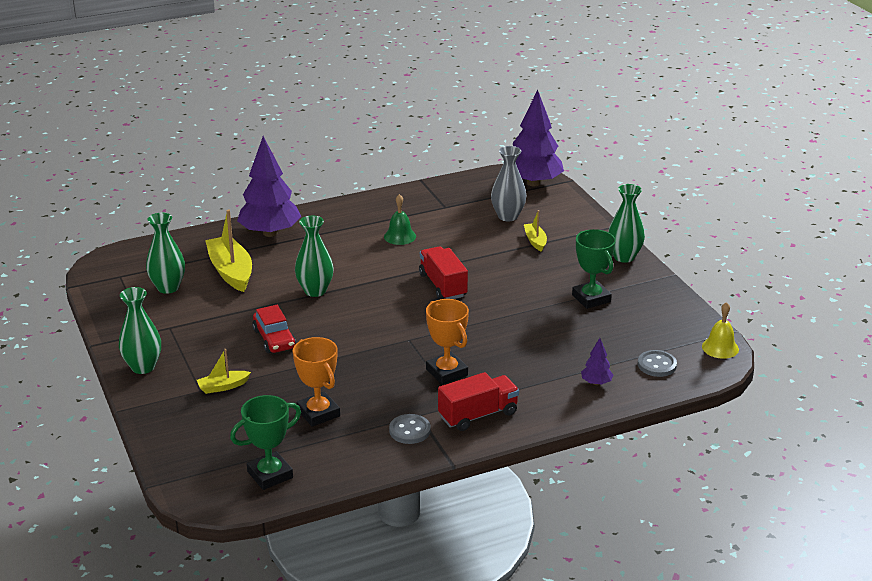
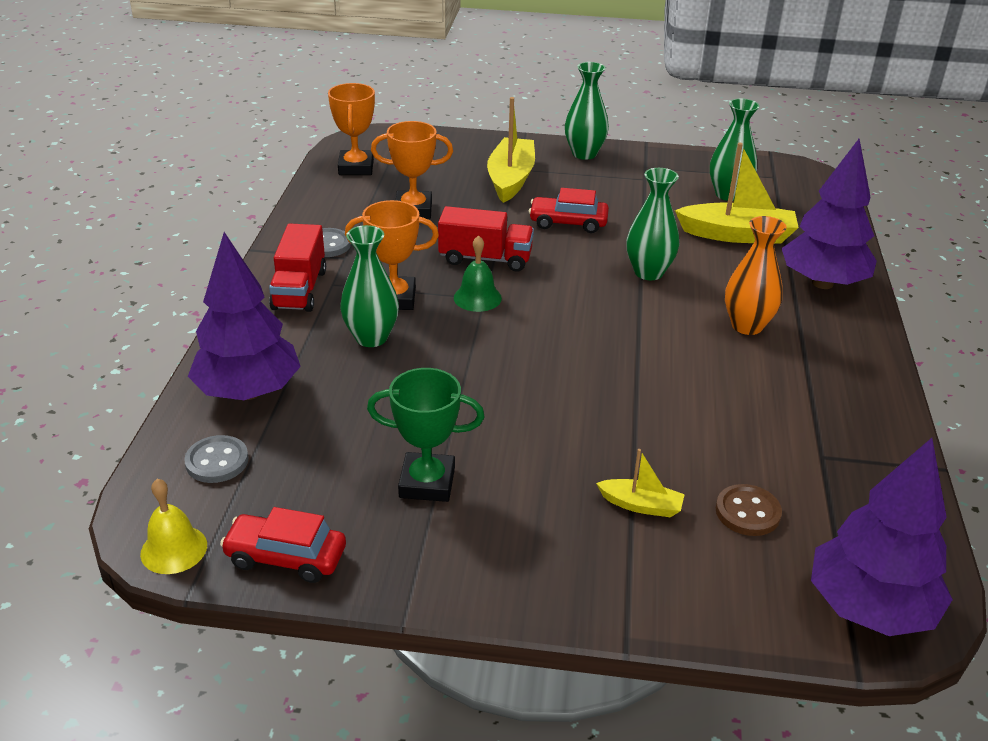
camera: 120 degrees right, 5 degrees up
yellow boat [197,349,251,394] -> yellow boat [487,97,535,203], size x1.92
green trophy [230,395,301,490] -> orange trophy [328,83,375,175]
green bell [384,194,416,245] -> green bell moved to [454,235,502,312]
red truck [419,246,468,300] -> red truck moved to [438,206,534,272]
grey vase [491,146,527,222] -> brown button [716,484,782,536]
purple tree [581,338,613,385] -> purple tree [188,232,301,400], size x2.30
green vase [608,184,645,263] -> green vase moved to [340,225,399,347]
none -> red car [220,507,346,583]
none -> orange vase [725,216,787,335]

